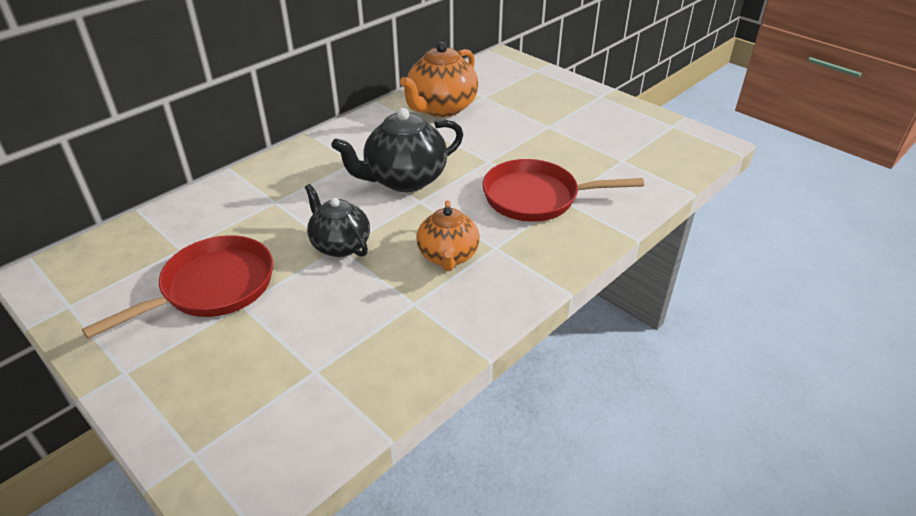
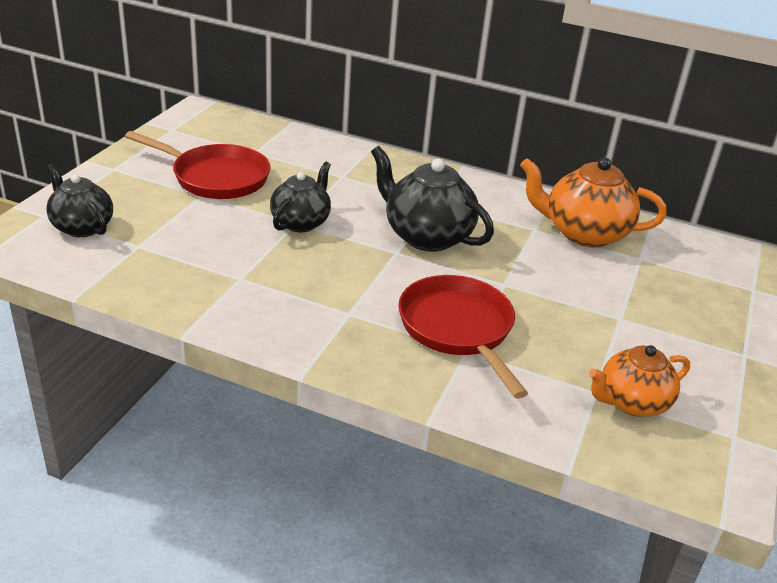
camera: 65 degrees right, 5 degrees down
orange teapot [416,200,480,271] -> orange teapot moved to [589,345,690,417]
none -> black teapot [46,163,113,237]

